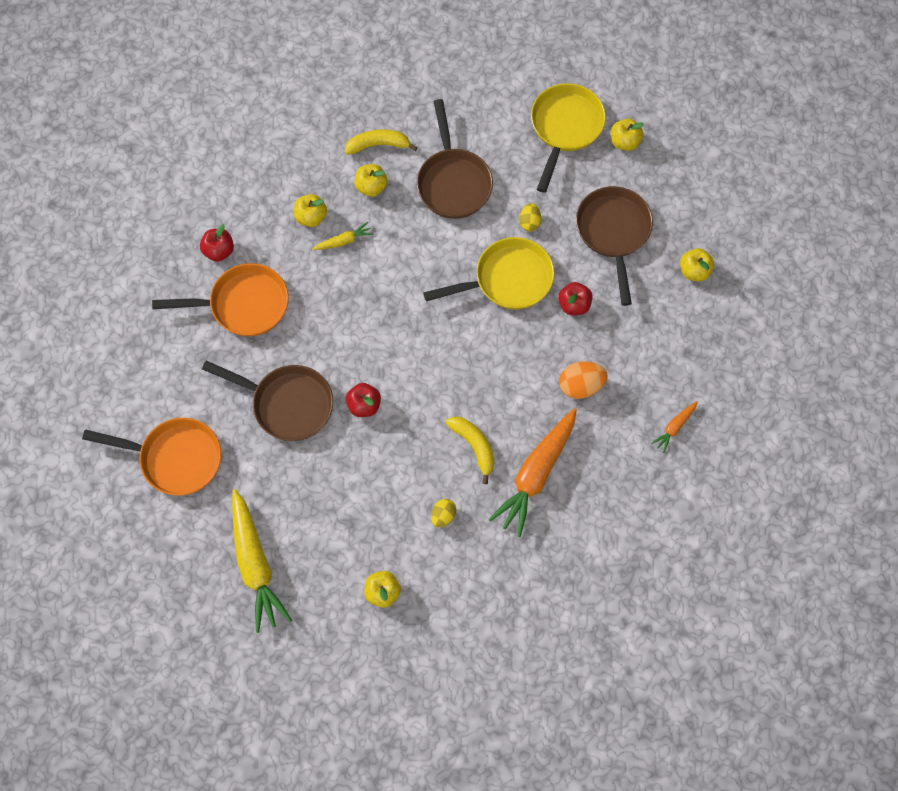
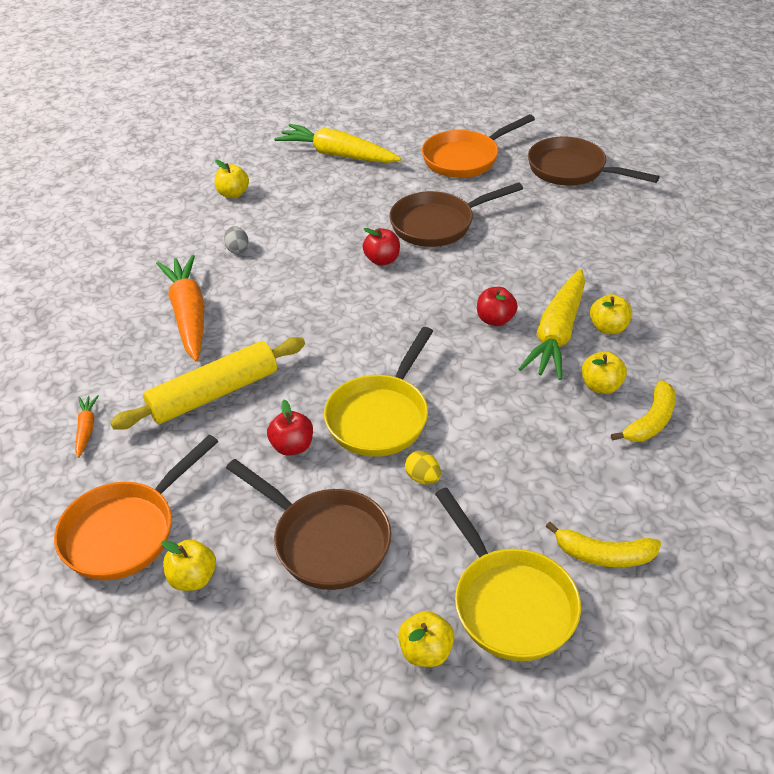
camera: 135 degrees right, 25 degrees down
orange pan [152,263,289,336] -> orange pan moved to [54,435,218,581]
red apple [200,224,234,262] -> red apple moved to [477,287,518,326]
yellow carrot [312,222,373,250] -> yellow carrot [519,269,585,380], size x2.19
brown pan [417,99,493,219] -> brown pan moved to [528,136,660,186]
yellow egg [431,499,456,527] -> grey egg [224,226,249,254]
yellow banana [446,417,494,484] -> yellow banana moved to [546,522,661,567]
orange egg [559,362,608,399] -> yellow rolling pin [110,337,305,430]

